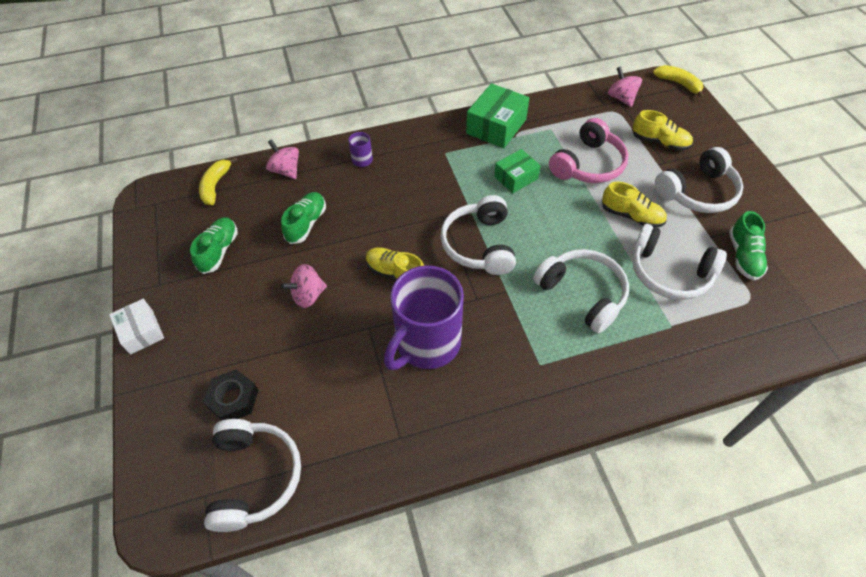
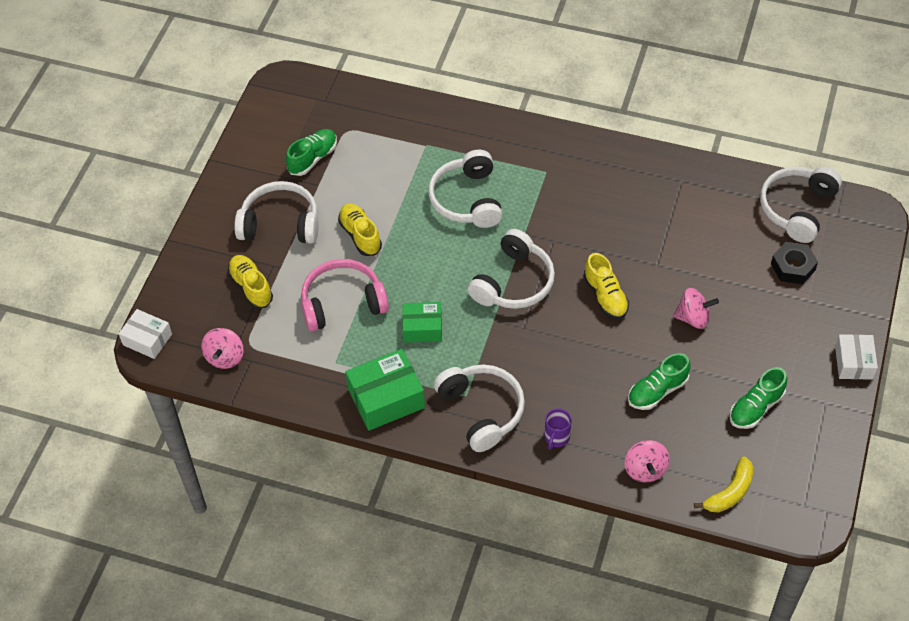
camera: 145 degrees left, 0 degrees up
purple mug [384,265,464,370] -> none
white headphones [632,224,727,300] -> white headphones moved to [434,365,525,452]
yellow banana [653,65,704,98] -> white box [119,309,172,359]

